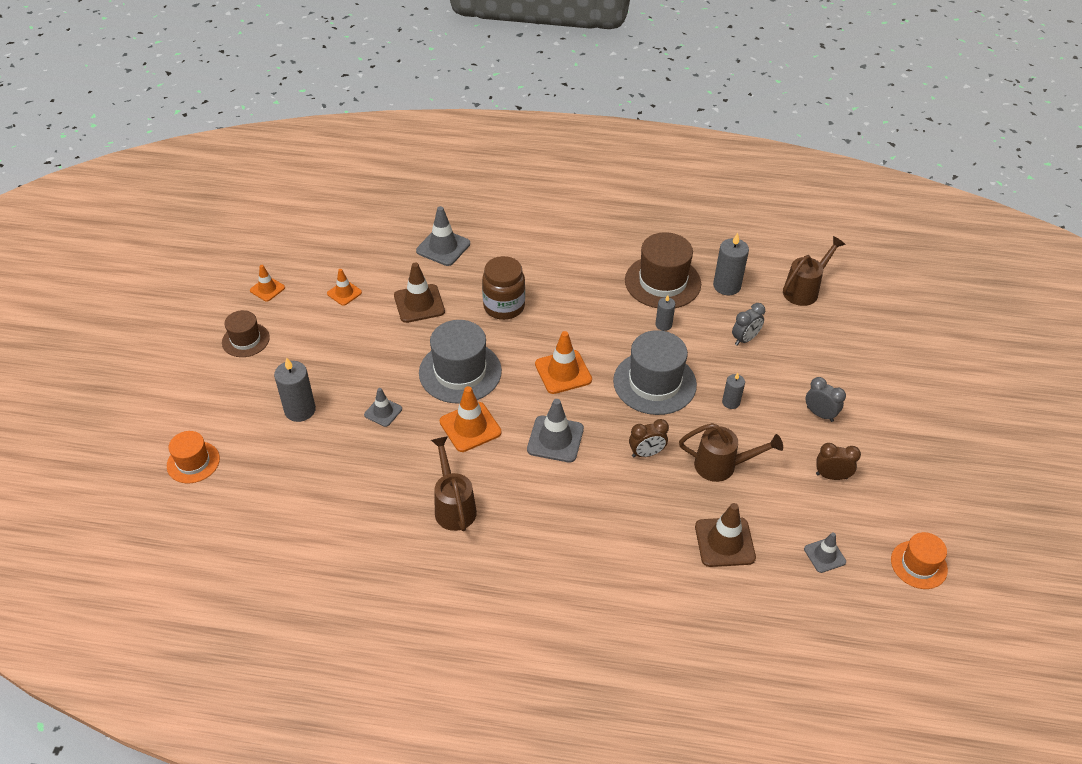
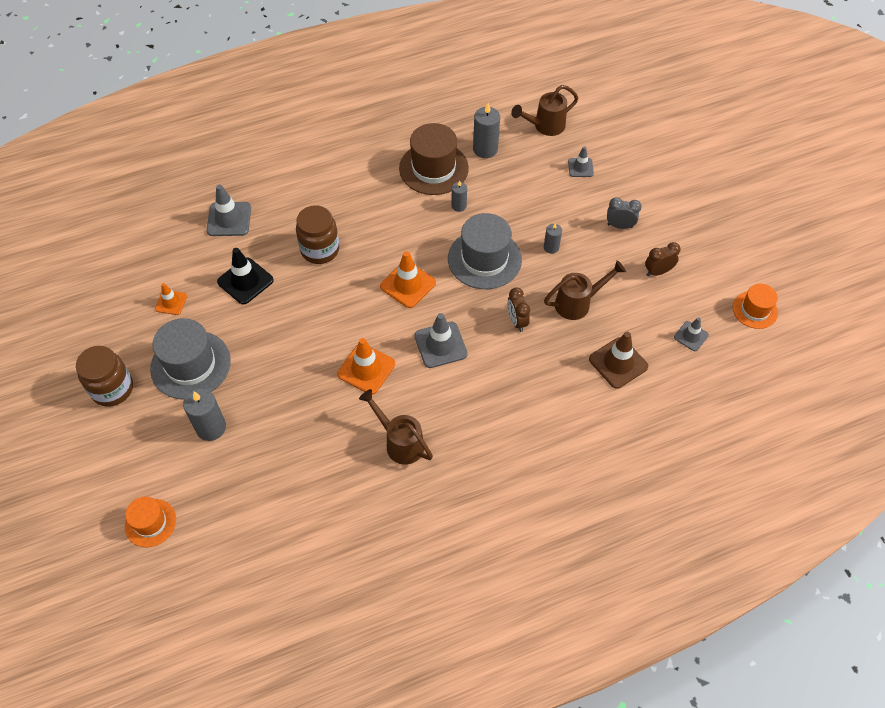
camera: 30 degrees left, 10 degrees up
brown hat [222,310,270,357] -> brown jar [76,346,133,407]
orange traffic cone [250,265,285,302] -> none
grey traffic cone [364,388,402,427] -> grey traffic cone moved to [568,146,594,177]
brown traffic cone [394,262,445,323] -> black traffic cone [217,248,274,305]
grey hat [419,320,502,404] -> grey hat moved to [150,318,231,400]
brown clock [629,419,669,457] -> brown clock turned 120 degrees clockwise [507,287,530,332]
grey clock [732,303,765,346] -> none
brown watering can [783,236,846,306] -> brown watering can turned 135 degrees counterclockwise [512,85,578,136]

